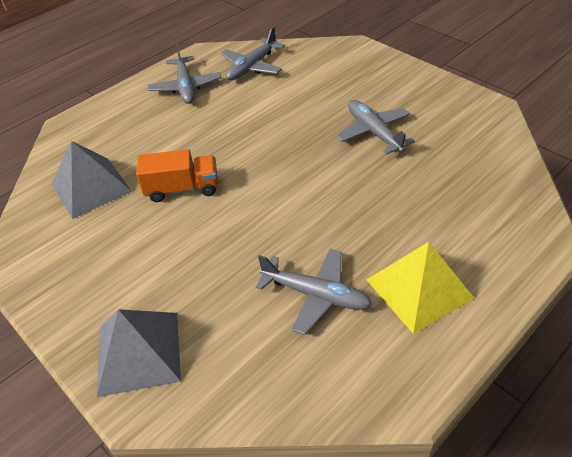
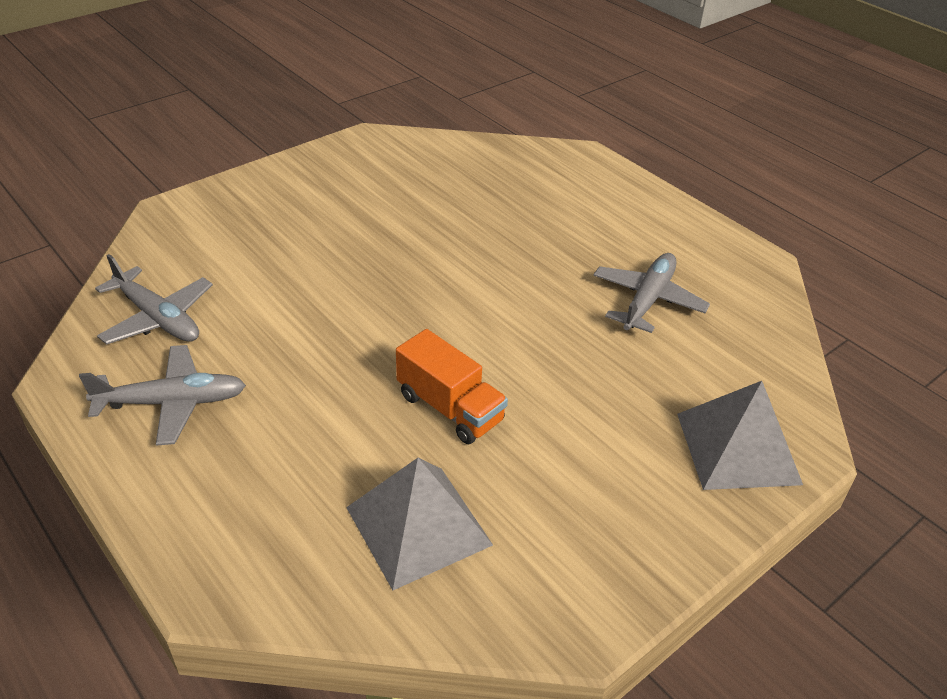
camera: 90 degrees left, 5 degrees down
orange truck [136,149,218,202] -> orange truck turned 135 degrees clockwise [396,329,508,444]
grey plane [336,100,415,154] -> none
yellow pyramid [366,242,475,334] -> none

